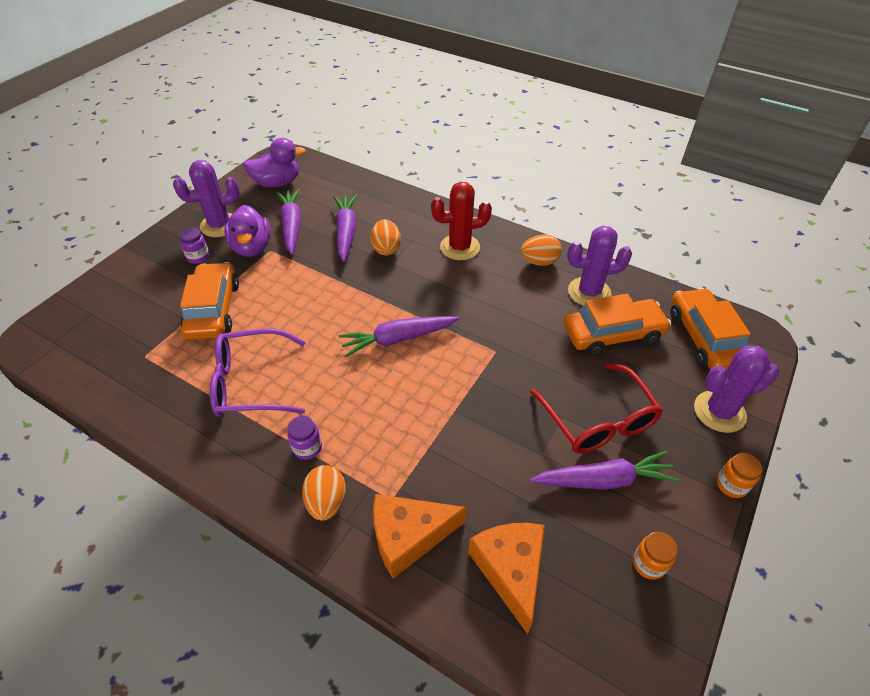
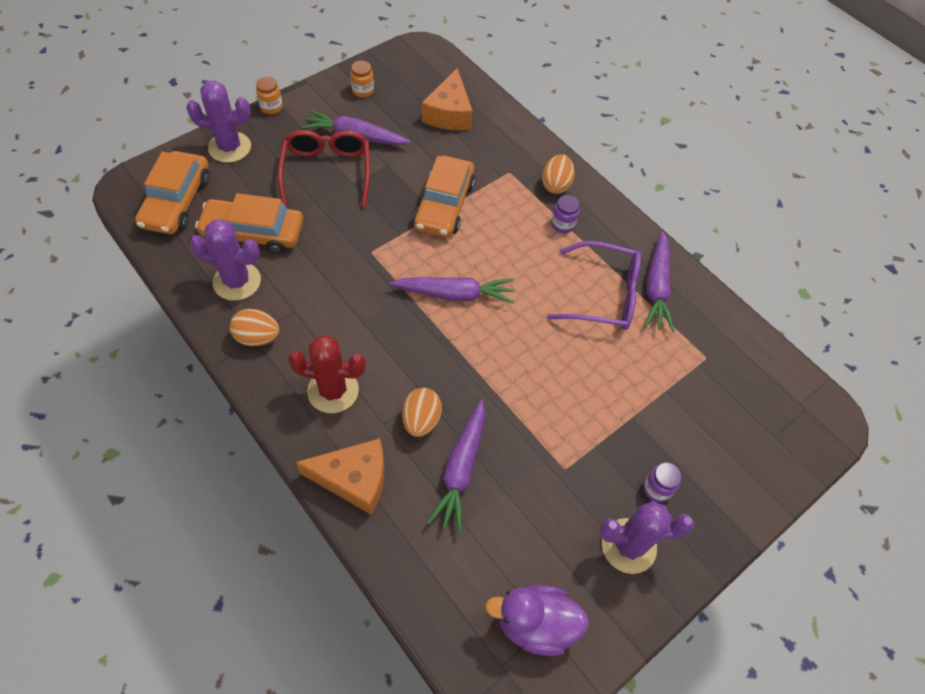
camera: 165 degrees left, 10 degrees up
orange car [180,262,239,340] -> orange car moved to [413,155,475,237]
purple duck [224,205,271,257] -> none
purple carrot [276,189,301,255] -> purple carrot moved to [644,231,674,332]
orange cheese [373,494,466,579] -> orange cheese moved to [296,438,384,515]

